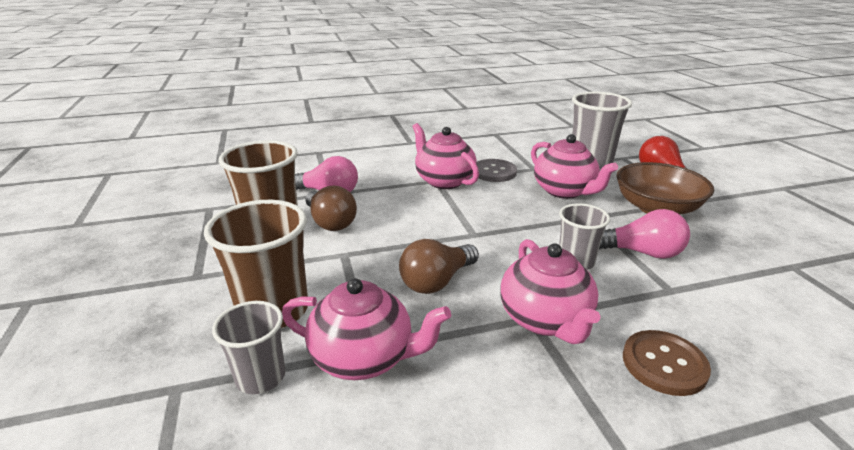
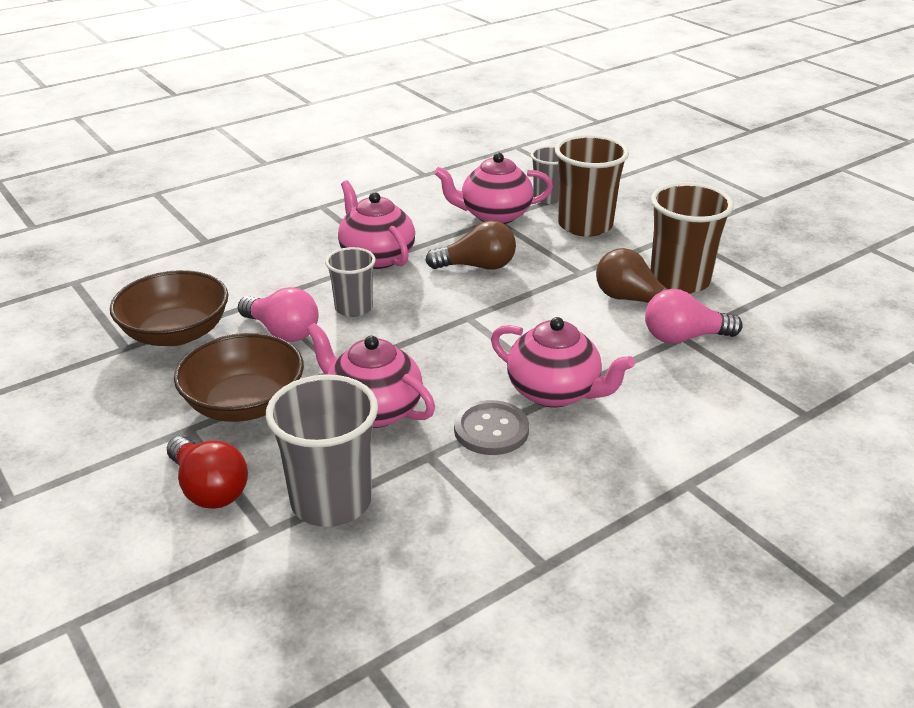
camera: 160 degrees right, 5 degrees up
brown light bulb [399,239,479,294] -> brown light bulb turned 60 degrees clockwise [425,221,516,270]
pink light bulb [599,209,690,259] -> pink light bulb turned 135 degrees counterclockwise [238,287,319,342]
brown button [623,330,711,396] -> none
none -> brown bowl [110,270,228,346]

